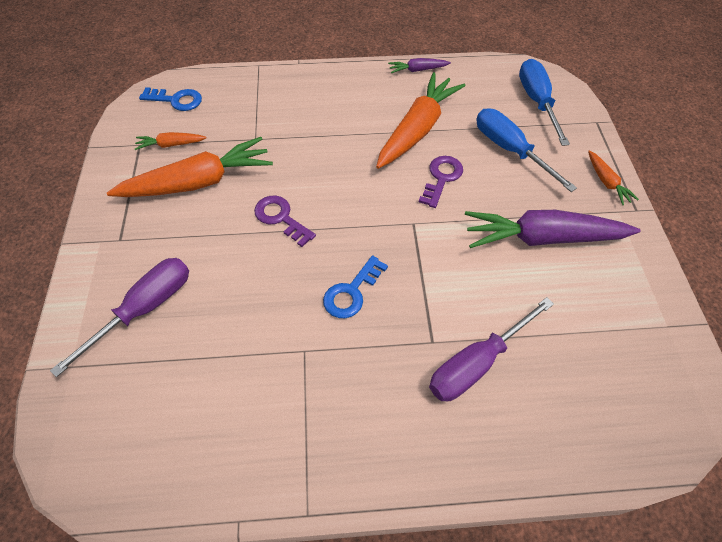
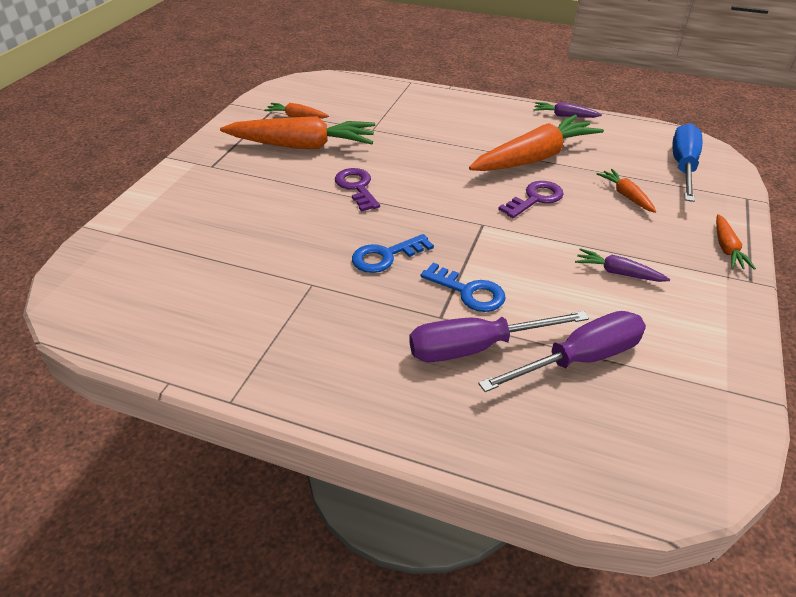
camera: 25 degrees right, 15 degrees down
purple screwdriver [50,258,189,377] -> purple screwdriver moved to [478,311,646,392]
blue key [139,87,202,111] -> blue key moved to [421,263,506,312]
purple carrot [465,210,640,248] -> purple carrot [575,248,670,282], size x0.46
blue screwdriver [476,108,577,192] -> orange carrot [597,169,656,213]

